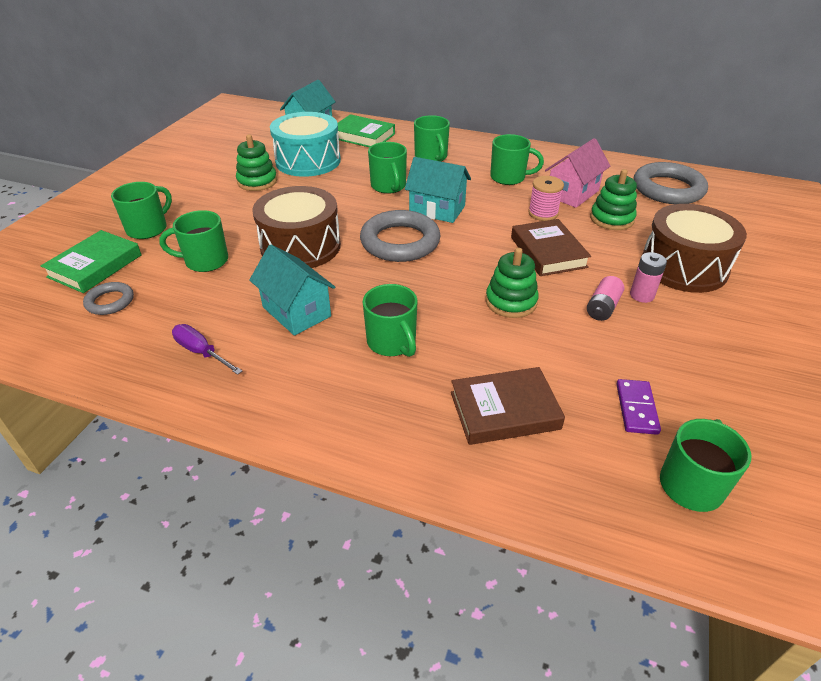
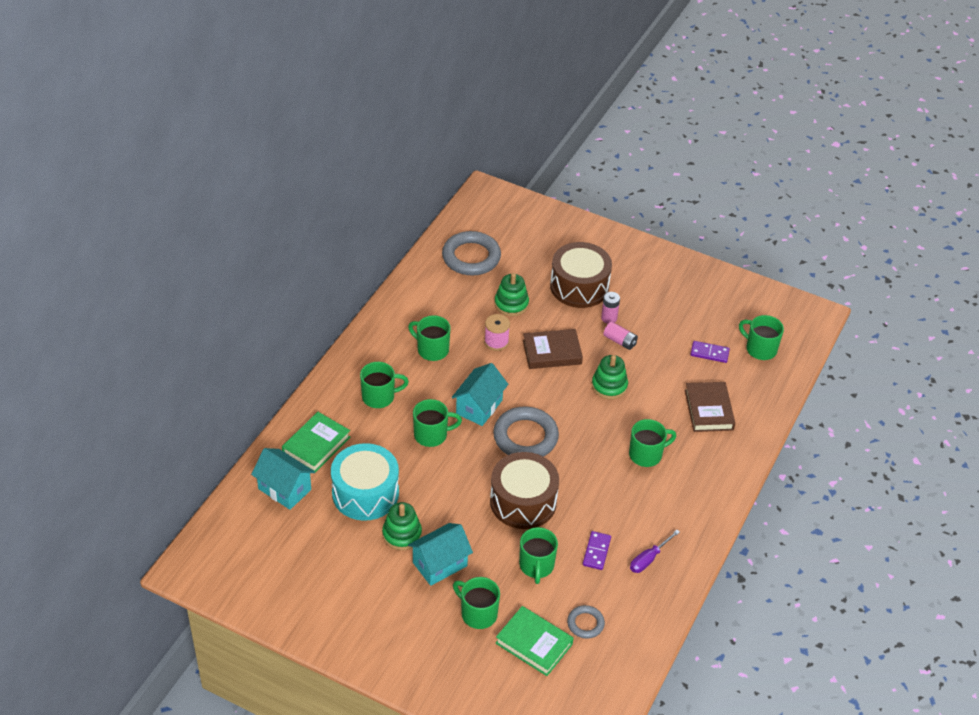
camera: 85 degrees left, 5 degrees up
turquoise house [249,245,335,336] -> turquoise house moved to [408,523,473,586]
green mug [490,134,544,185] -> green mug turned 75 degrees counterclockwise [408,315,451,361]
pink house [545,138,610,208] -> none
none -> purple domino [583,531,611,570]

